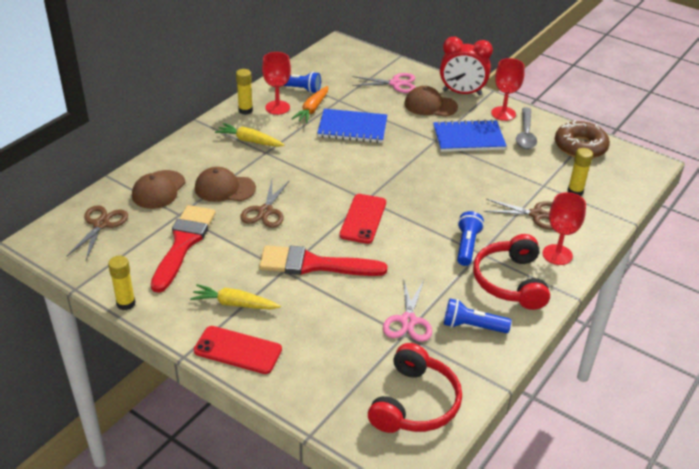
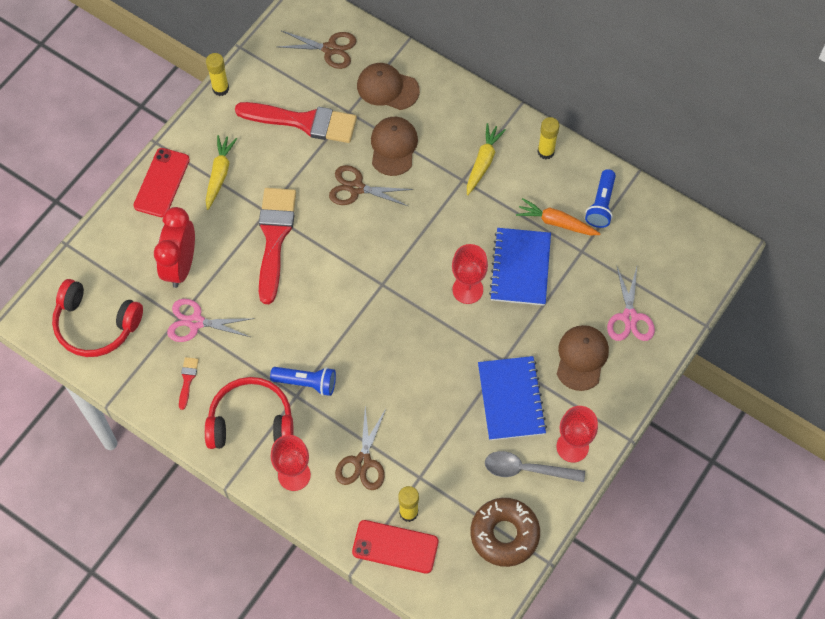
camera: 90 degrees right, 25 degrees up
red goblet [262,52,291,115] -> red goblet moved to [452,244,488,304]
red phone [339,194,386,244] -> red phone moved to [352,520,438,574]
red clock [440,37,493,96] -> red clock moved to [154,207,195,288]
blue flashlight [444,299,511,333] -> red brush [179,357,199,410]

